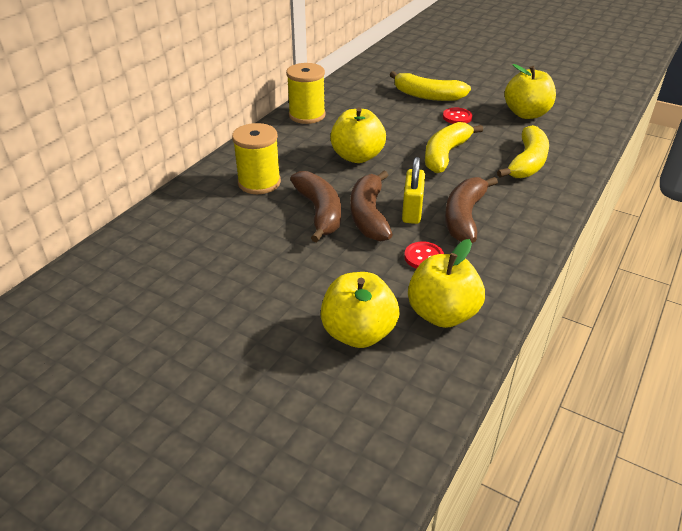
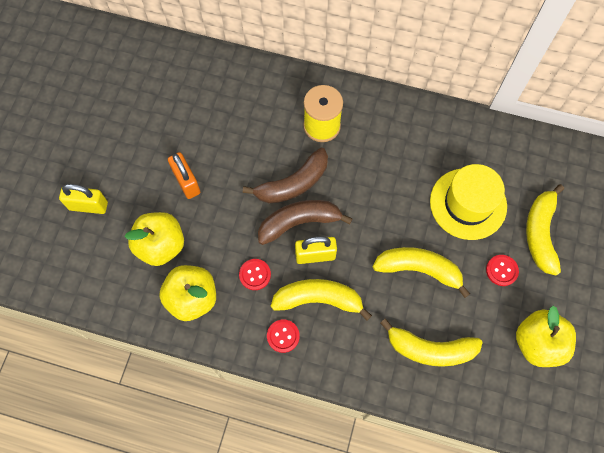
camera: 75 degrees right, 30 degrees up
yellow spool [286,63,326,124] -> none
yellow apple [330,107,386,163] -> none
brown banana [445,177,498,243] -> yellow banana [271,279,372,320]
none -> yellow padlock [59,184,108,214]
none -> orange padlock [168,152,200,199]
none -> red button [267,320,300,353]
none -> yellow hat [430,164,507,240]

